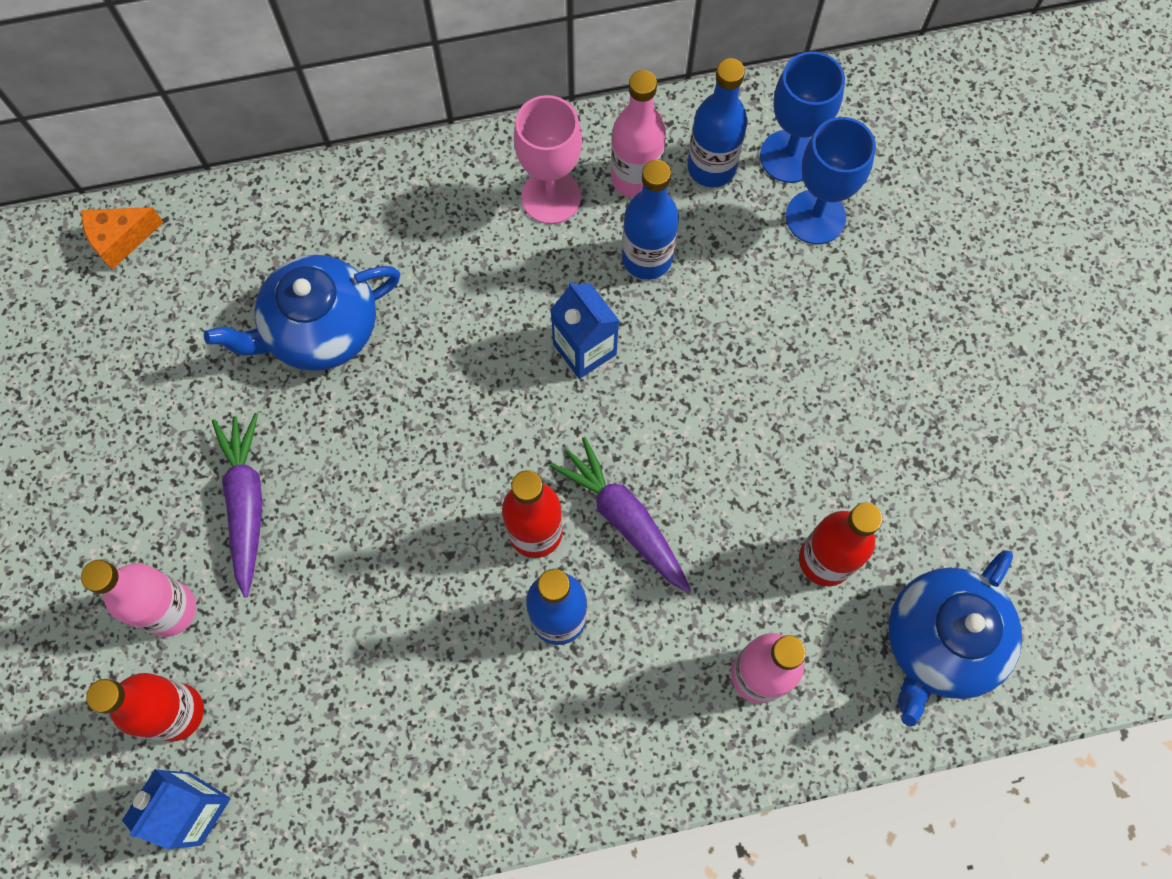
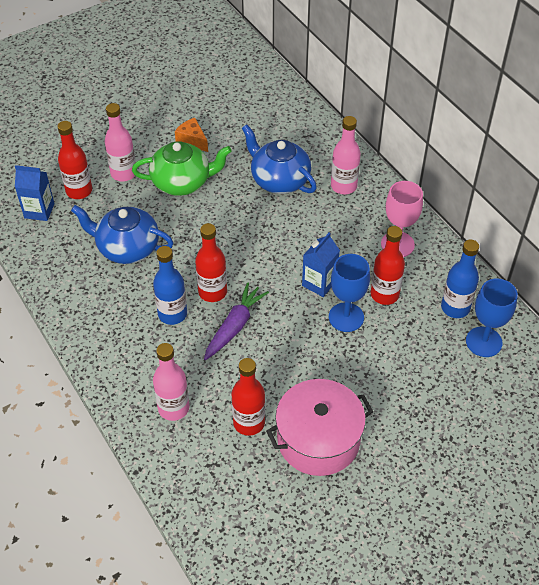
camera: 70 degrees right, 20 degrees down
orange cheese [82,207,164,270] -> orange cheese moved to [175,118,208,152]
purple carrot [212,413,263,597] -> green teapot [132,141,232,196]
pink bottle [611,70,666,198] -> pink bottle moved to [331,116,361,194]
blue bottle [622,160,679,280] -> red bottle [371,226,405,305]
blue goblet [786,117,876,244] -> blue goblet moved to [329,254,370,332]
blue teapot [888,550,1022,727] -> blue teapot moved to [71,205,173,264]
none -> pink pot [266,379,373,476]

